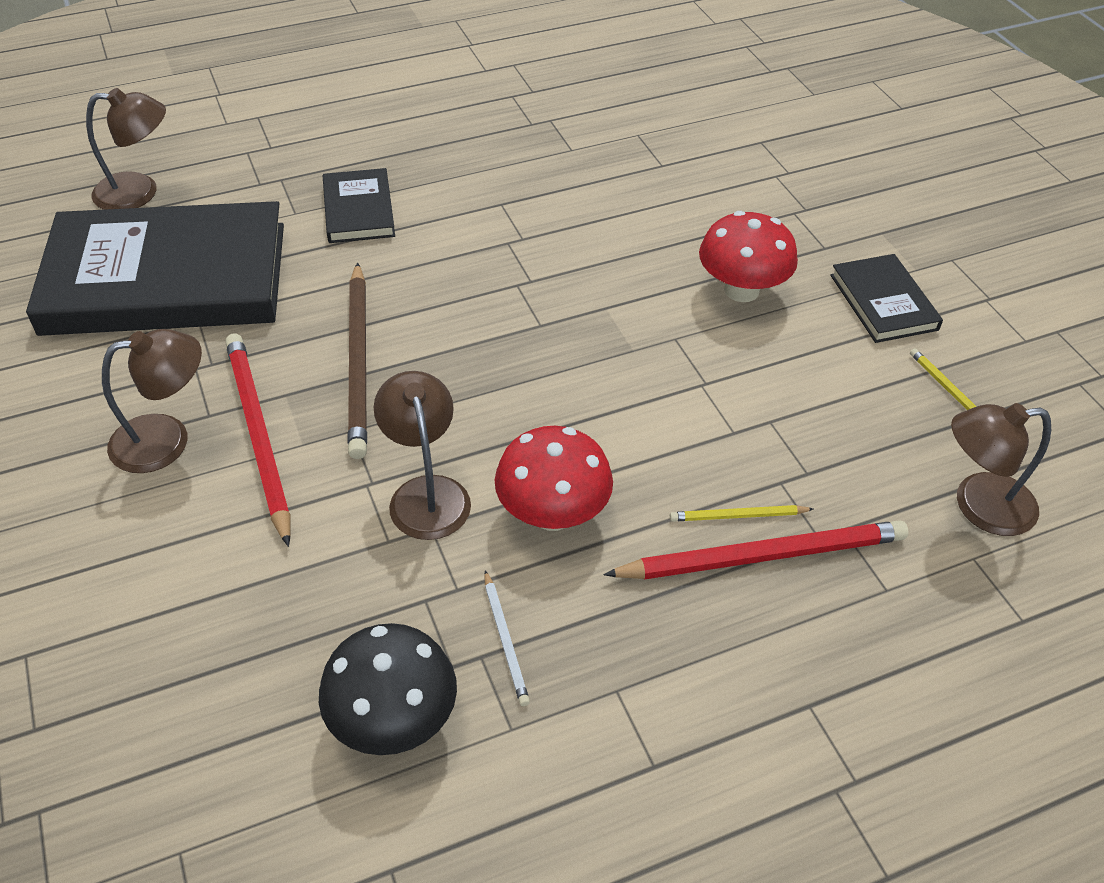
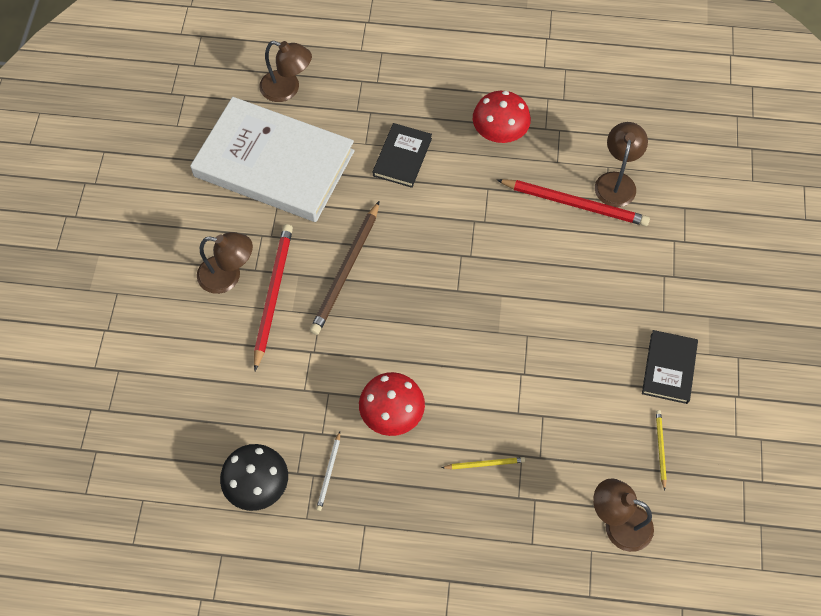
camera: 30 degrees right, 15 degrees up
black book [26,201,284,336] -> white book [190,97,355,222]
brown lamp [374,371,471,540] -> brown lamp moved to [595,122,648,207]
red pencil [603,520,908,580] -> red pencil moved to [497,179,650,226]
yellow pencil [670,505,813,522] -> yellow pencil turned 150 degrees clockwise [441,457,525,469]
red mushroom [699,211,798,302] -> red mushroom moved to [473,91,531,143]

